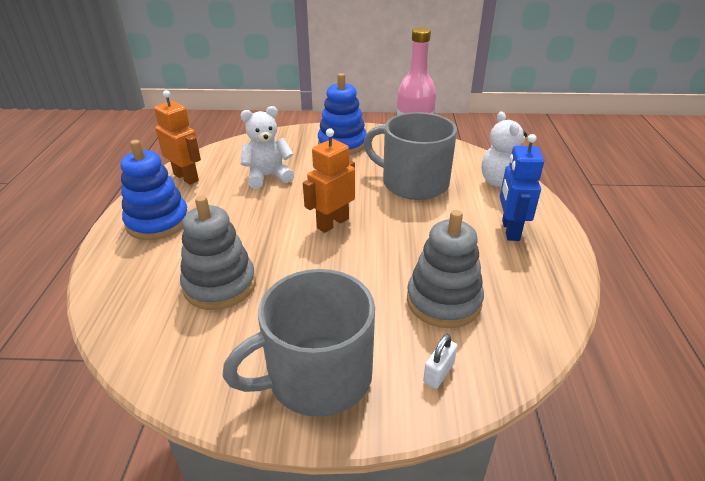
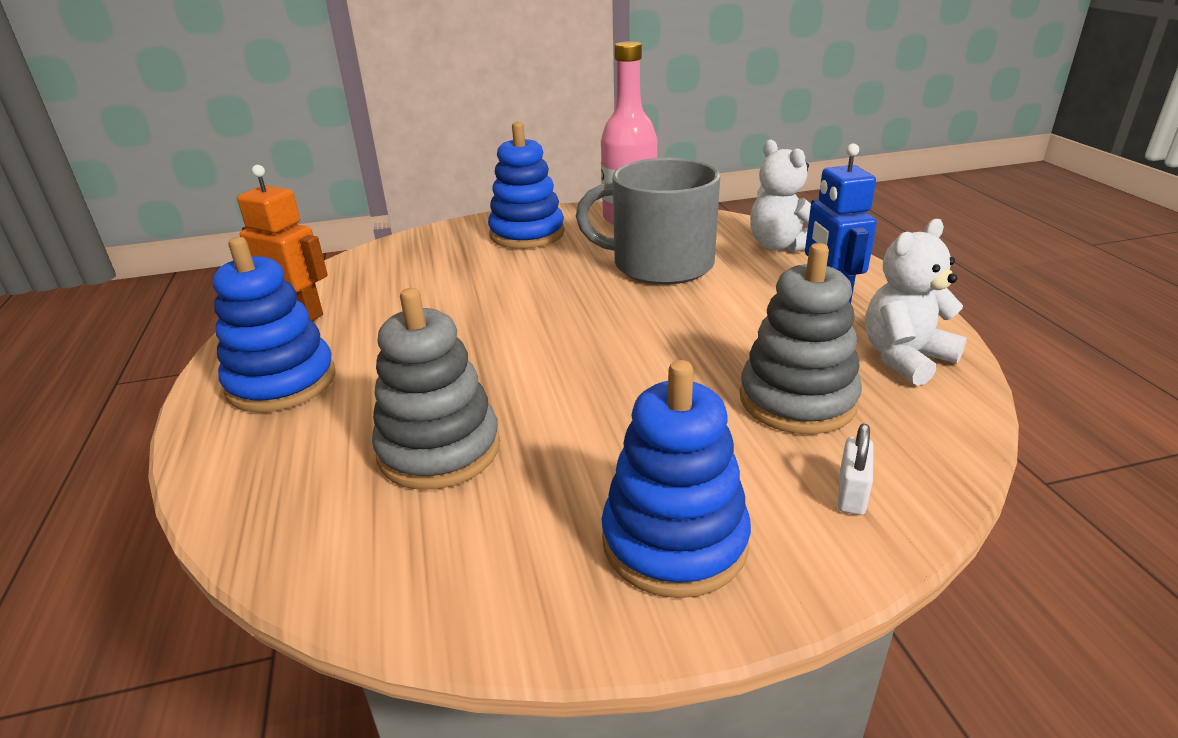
camera: 15 degrees left, 5 degrees down
grey mug [222,269,375,417] -> blue stacking toy [602,360,751,598]
white teddy bear [240,106,294,189] -> white teddy bear moved to [865,219,967,386]
orange robot [303,128,355,233] -> none

